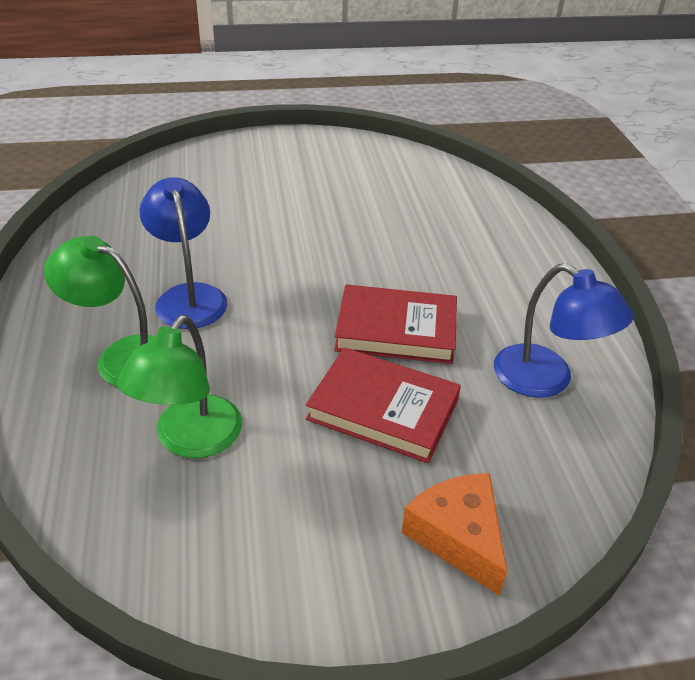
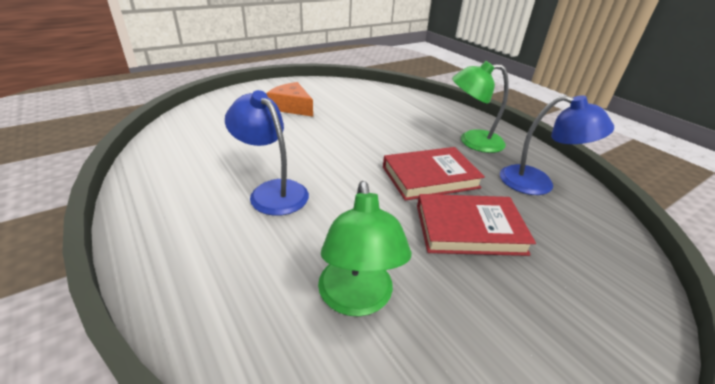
camera: 25 degrees left, 5 degrees down
green lamp [44,236,156,387] -> green lamp moved to [452,61,509,153]
orange cheese [401,473,507,596] -> orange cheese moved to [267,82,313,117]

